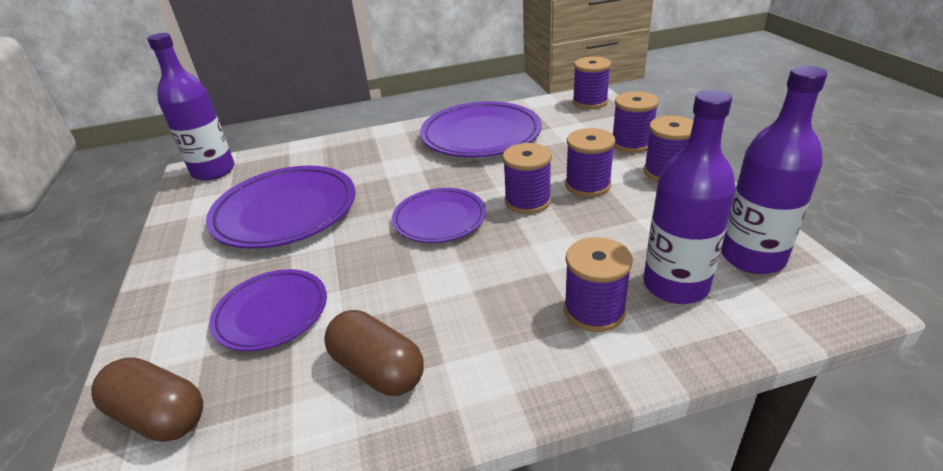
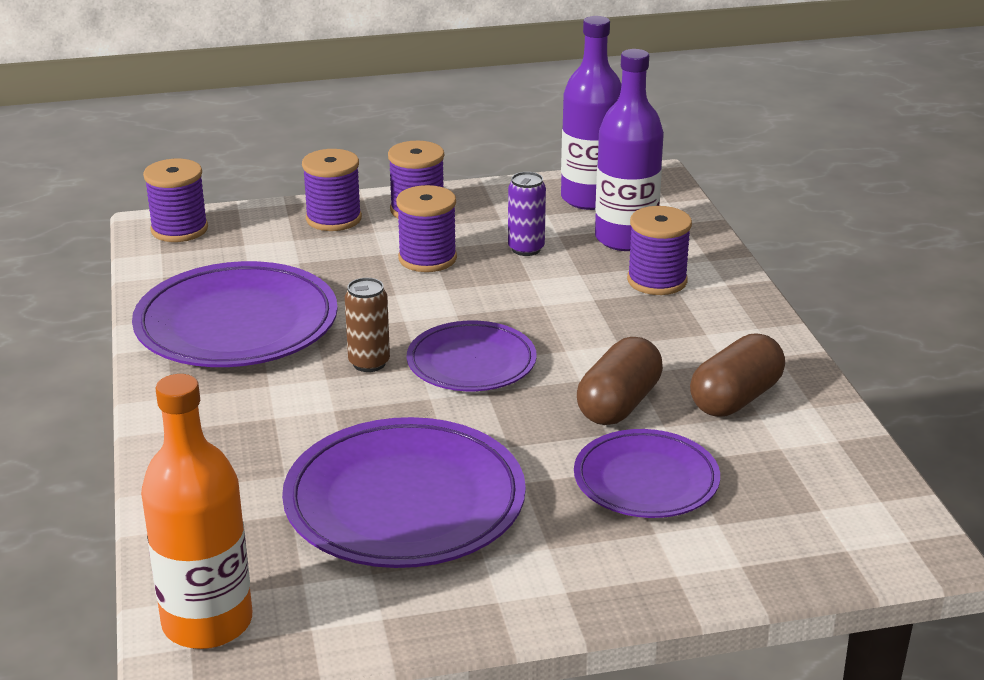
camera: 90 degrees left, 5 degrees down
brown capsule [91,357,203,442] -> brown capsule moved to [577,337,663,425]
purple bottle [147,33,235,181] -> orange bottle [141,374,252,649]
purple spool [503,143,552,214] -> none
none -> brown can [345,278,390,372]
none -> purple can [508,172,546,256]

